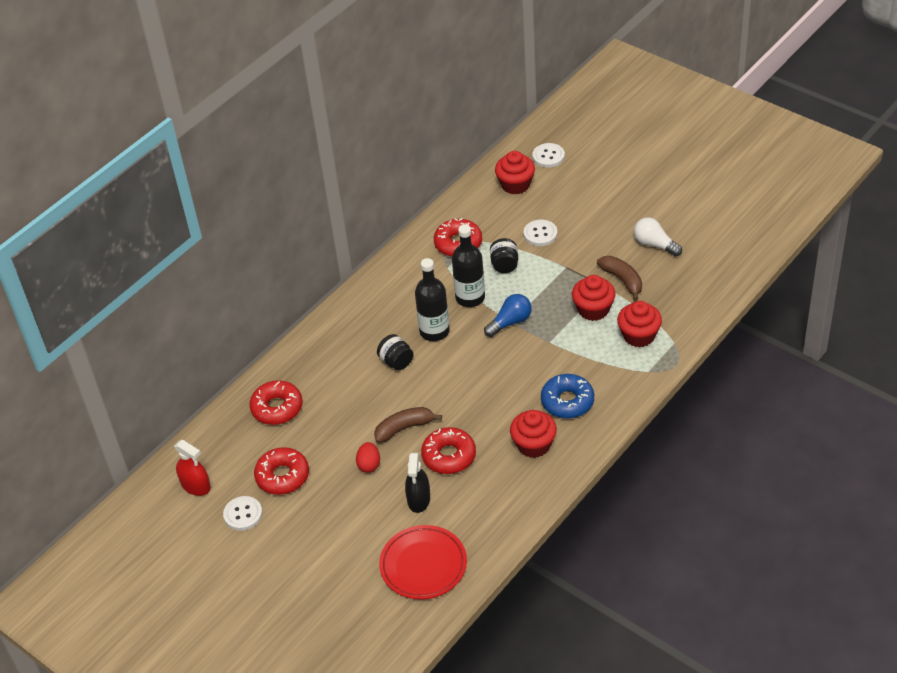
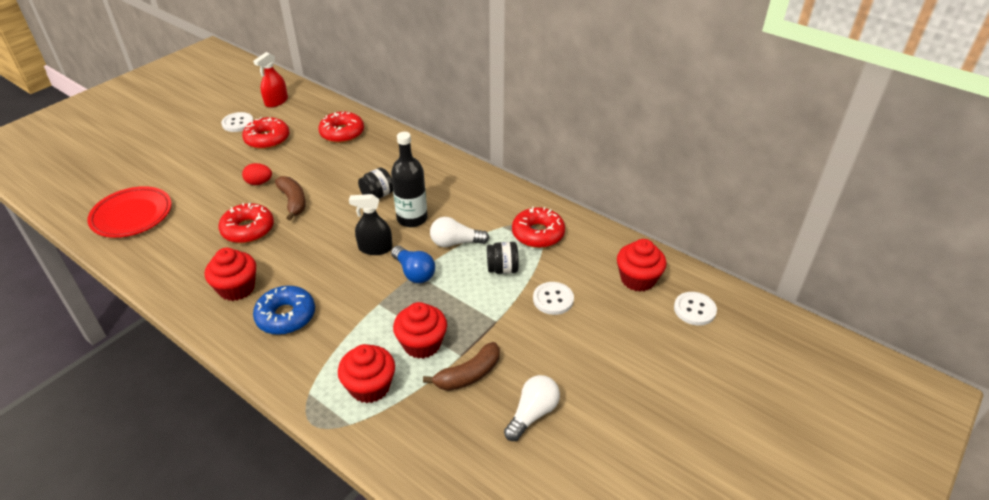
camera: 85 degrees right, 5 degrees down
black spray bottle [405,453,430,513] -> black spray bottle moved to [349,194,393,255]
black bottle [452,225,485,307] -> white light bulb [430,217,489,247]

